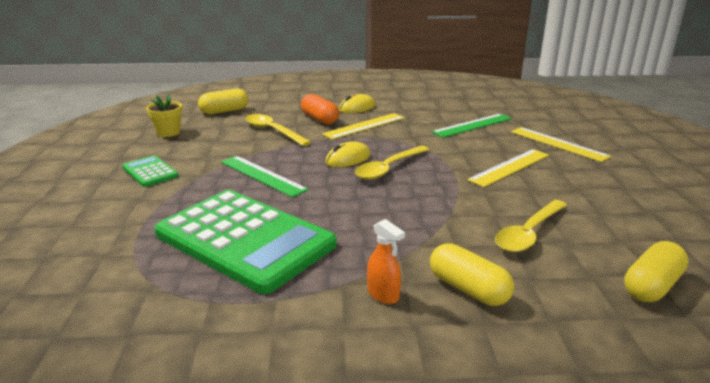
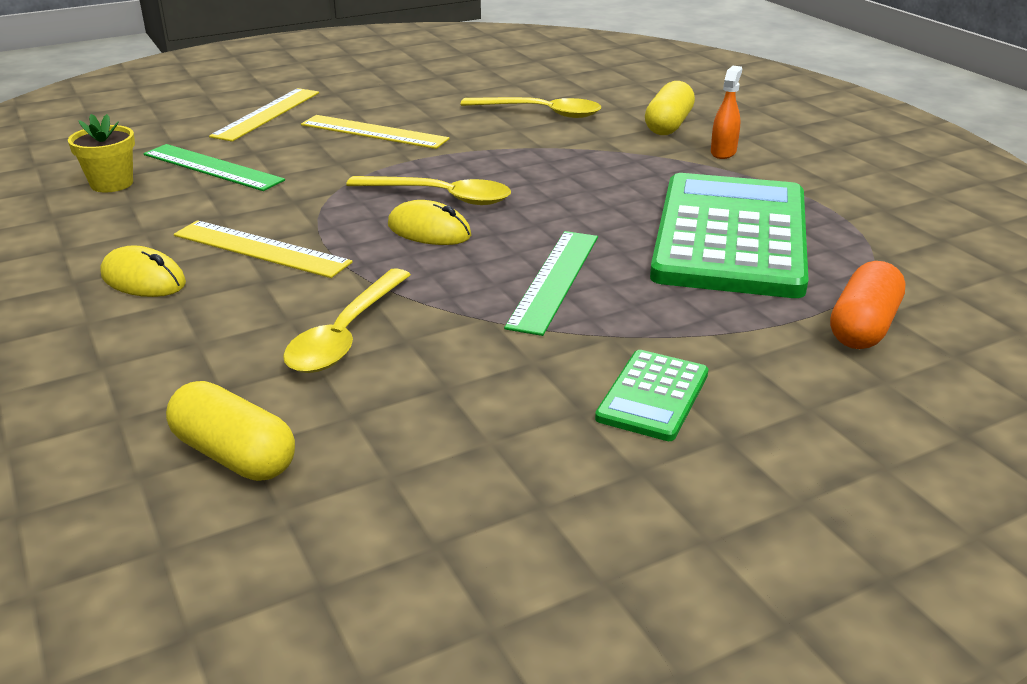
camera: 115 degrees left, 5 degrees up
yellow flower pot [146,95,182,137] -> yellow flower pot moved to [68,114,135,192]
orange capsule [301,94,339,124] -> orange capsule moved to [830,261,905,349]
yellow capsule [624,241,688,302] -> none

